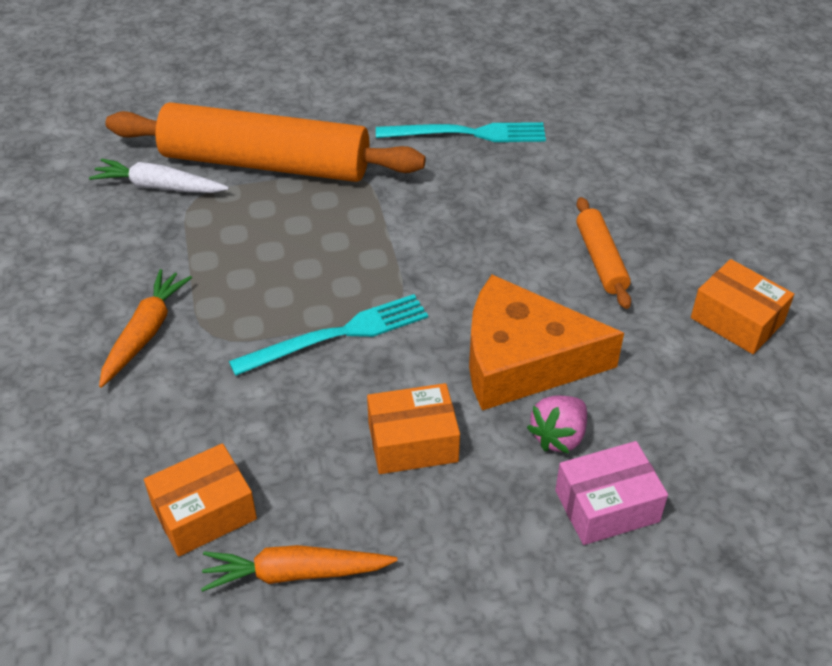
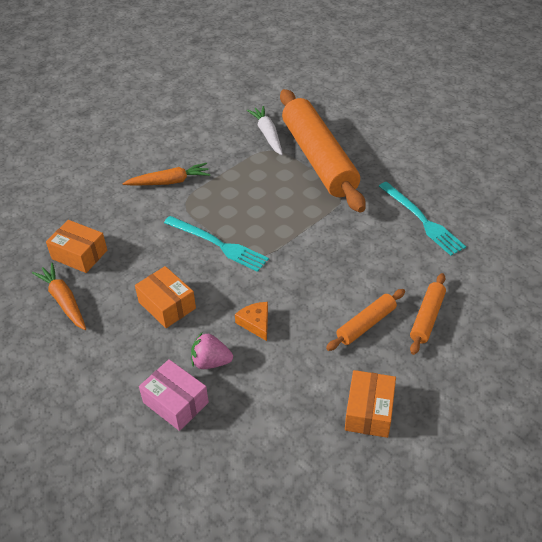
camera: 60 degrees right, 0 degrees up
orange cheese [469,275,624,410] -> orange cheese [235,302,268,341], size x0.42
none -> orange rolling pin [410,273,446,355]

